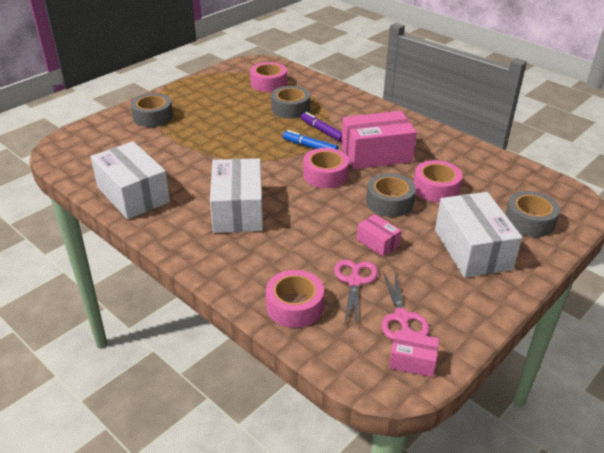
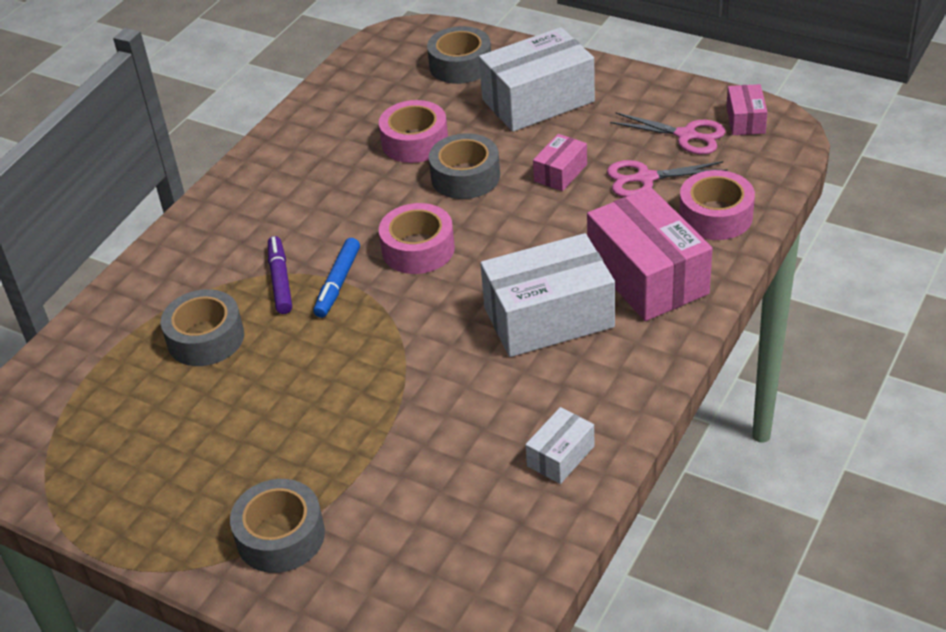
camera: 100 degrees left, 5 degrees up
white box [91,141,170,219] -> white box [525,407,594,484], size x0.49
pink tape [250,62,287,92] -> none
purple marker [301,112,342,142] -> purple marker turned 135 degrees clockwise [268,236,292,314]
pink box [341,111,417,169] -> pink box moved to [587,187,713,321]
pink scissors [382,271,430,340] -> pink scissors turned 45 degrees clockwise [610,112,726,155]

